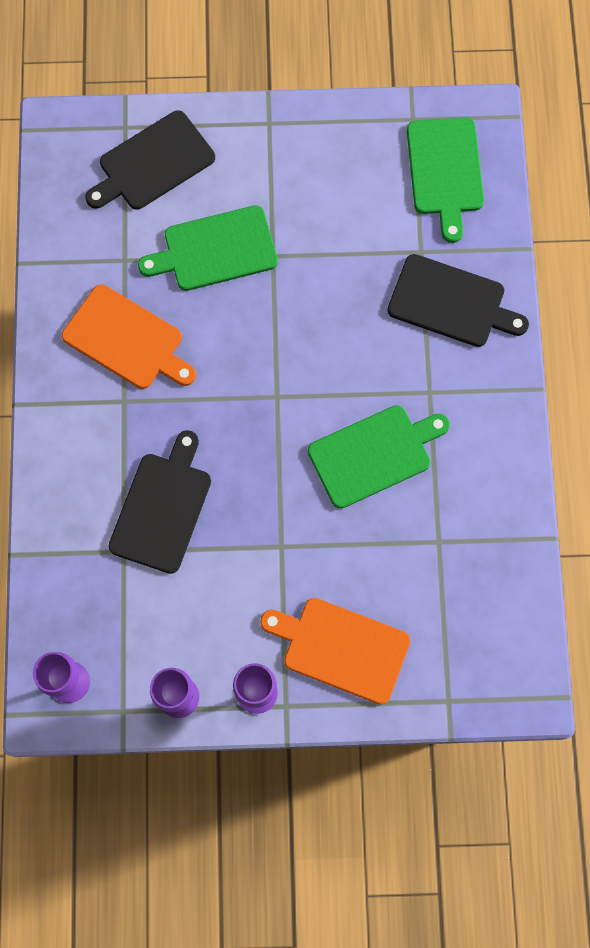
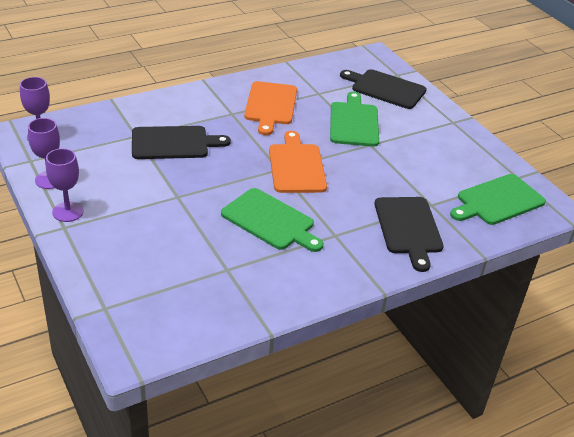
camera: 60 degrees right, 35 degrees down
green cutting board [138,205,278,291] -> green cutting board turned 45 degrees clockwise [330,92,379,147]
orange cutting board [260,598,410,705] -> orange cutting board moved to [269,131,327,193]

